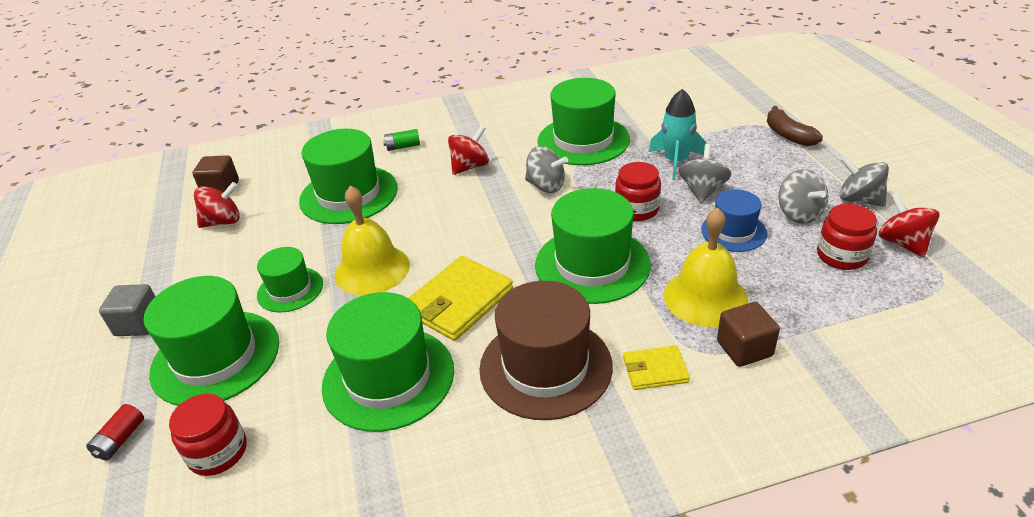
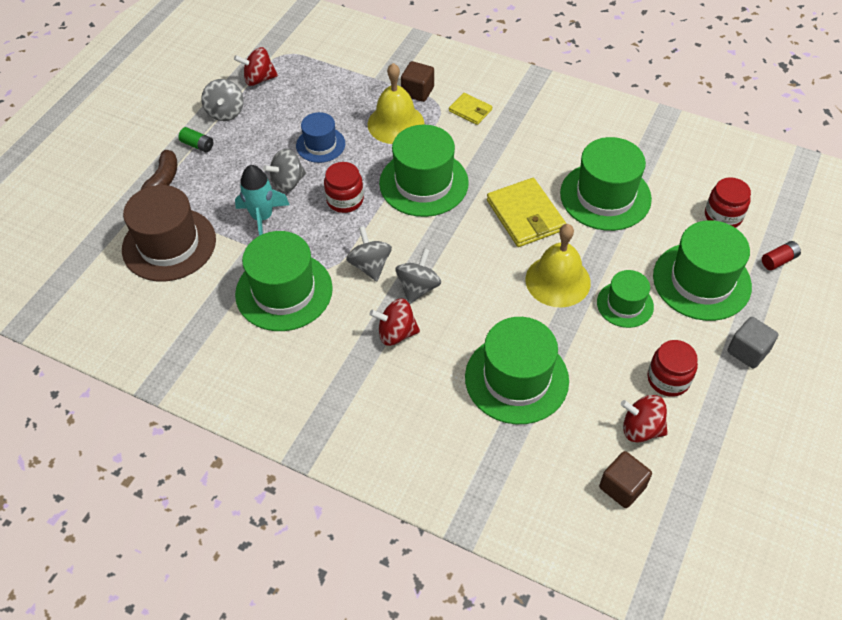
camera: 140 degrees left, 15 degrees up
green battery [383,129,420,151] -> green battery moved to [179,127,213,152]
yellow wallet [409,256,513,341] -> yellow wallet turned 75 degrees clockwise [487,178,566,247]
brown hat [479,281,613,420] -> brown hat moved to [122,185,216,282]
grey spinning top [779,169,828,224] -> grey spinning top moved to [396,248,441,304]
red jar [817,204,877,270] -> red jar moved to [647,340,698,397]
red spinning top [879,193,939,257] -> red spinning top turned 60 degrees clockwise [234,47,278,86]

